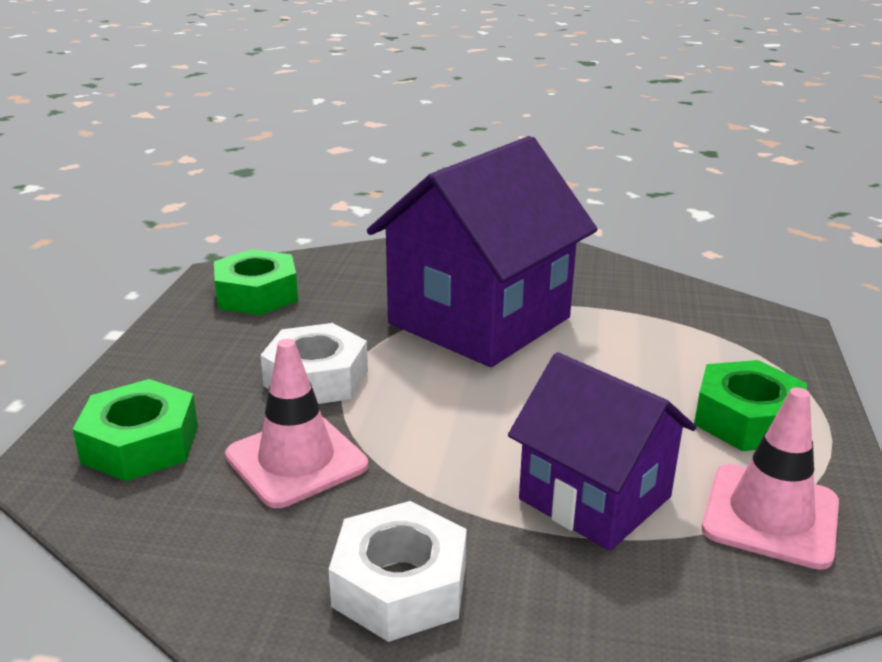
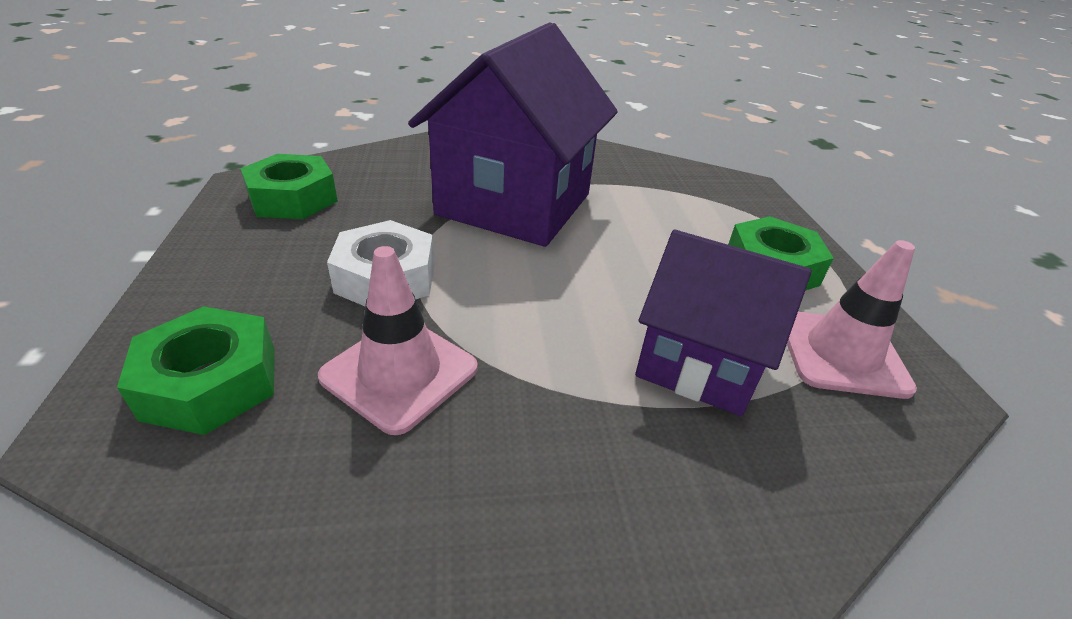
camera: 20 degrees left, 10 degrees up
white nut [329,501,467,642] -> none

